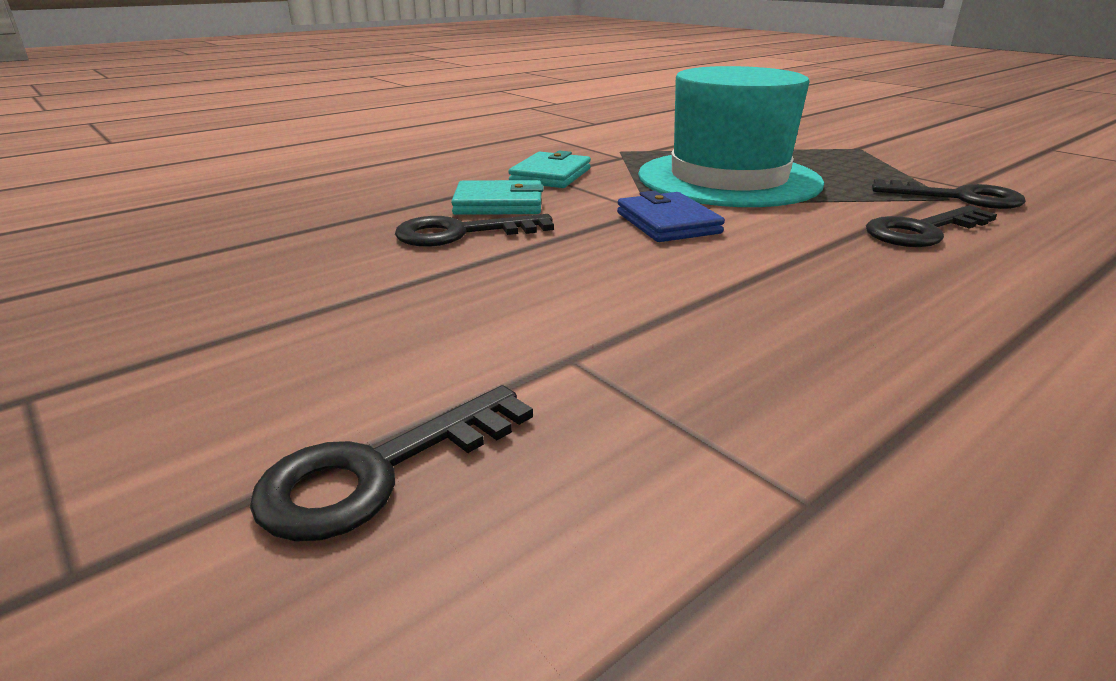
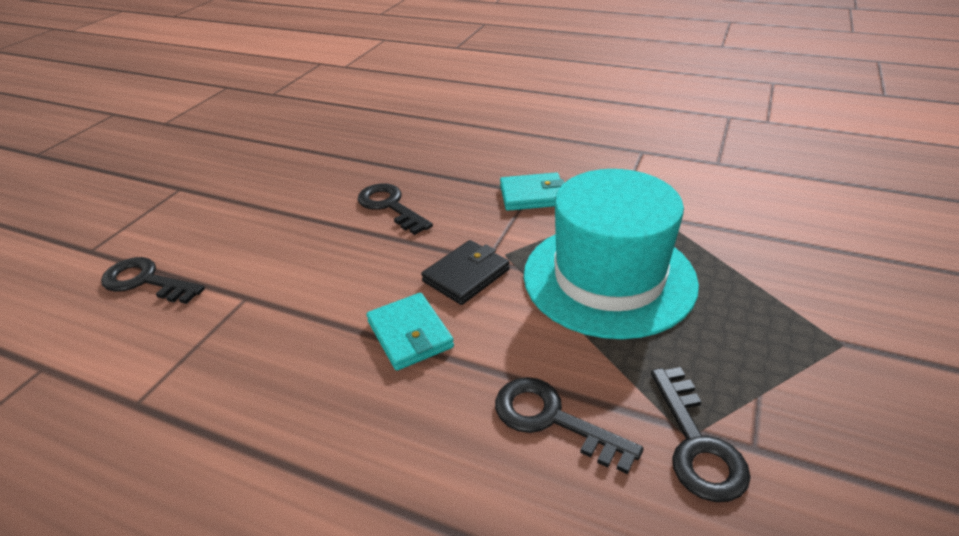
camera: 65 degrees right, 10 degrees up
turquoise wallet [451,180,544,215] -> turquoise wallet moved to [366,293,454,371]
blue wallet [617,191,725,242] -> black wallet [421,240,510,305]

